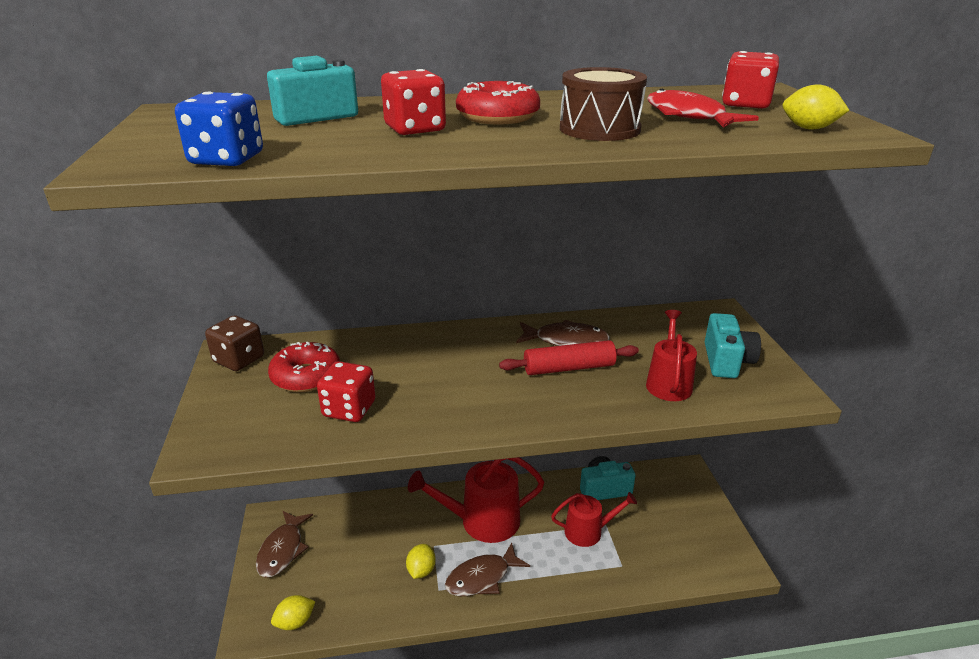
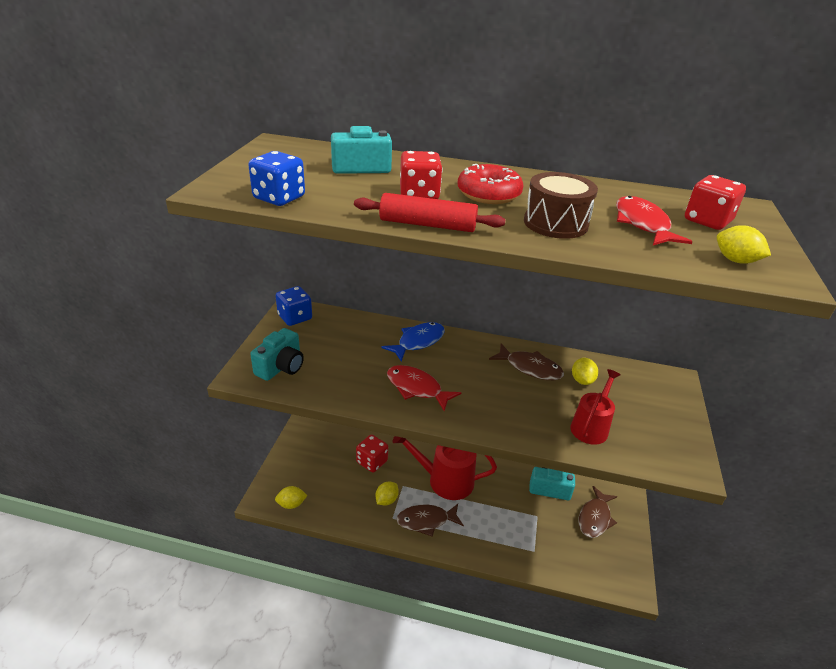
camera: 20 degrees right, 5 degrees up
brown dice [205,315,264,371] -> blue dice [276,286,312,326]
brown fish [256,511,313,578] -> brown fish moved to [579,486,617,538]
red donut [268,342,340,392] -> none
red dice [317,361,376,422] -> red dice moved to [356,435,388,472]
red rolling pin [499,340,639,375] -> red rolling pin moved to [354,193,506,232]
red watering can [551,492,637,547] -> none
turquoise camera [705,313,761,378] -> turquoise camera moved to [250,328,304,381]
none -> blue fish [381,322,445,362]
none -> red fish [387,365,461,411]
none -> yellow lemon [572,358,598,385]

